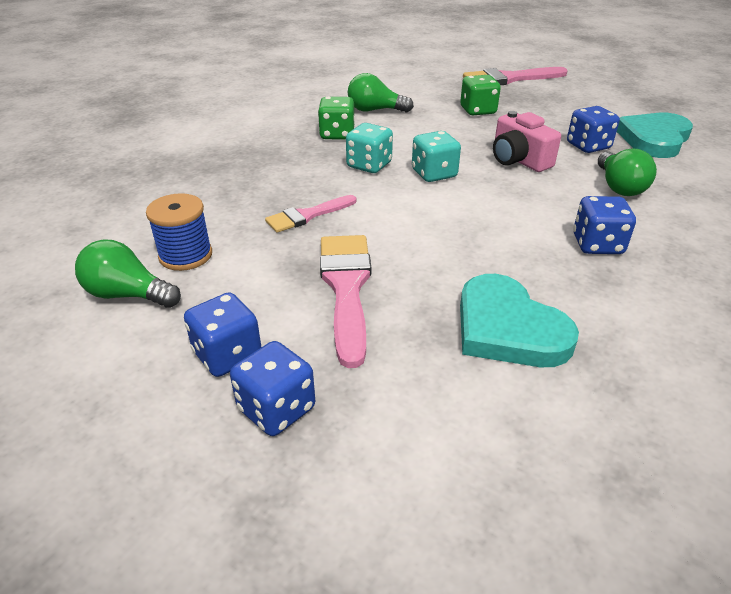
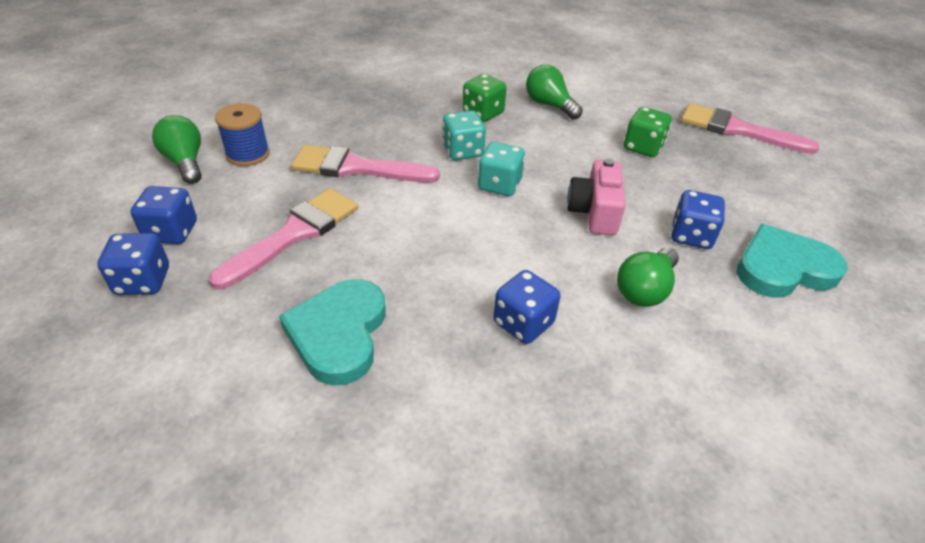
camera: 40 degrees right, 5 degrees up
pink brush [265,195,356,233] -> pink brush [291,145,440,182], size x1.65

